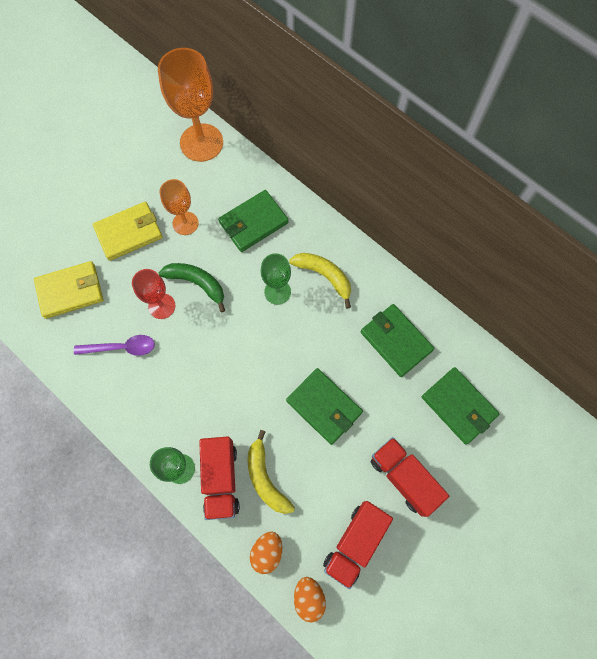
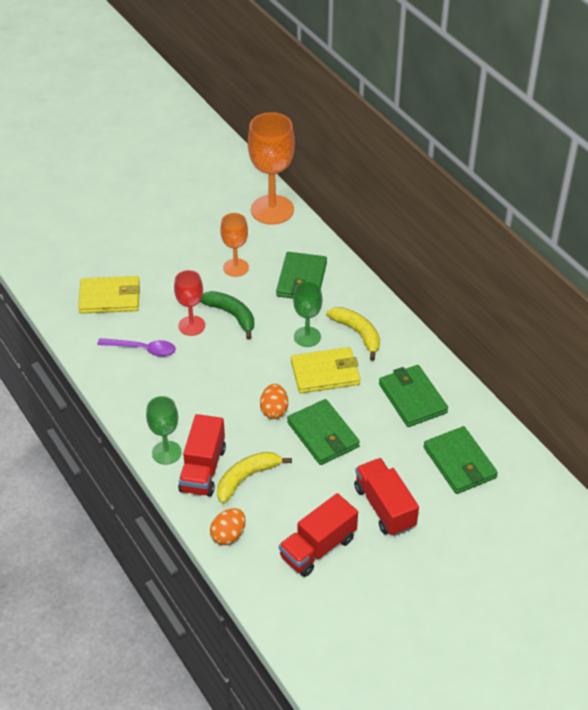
camera: 15 degrees right, 25 degrees down
yellow wallet [93,202,163,261] -> yellow wallet moved to [291,347,360,393]
green wallet [218,190,288,252] -> green wallet turned 60 degrees counterclockwise [276,252,327,299]
yellow banana [248,430,295,514] -> yellow banana turned 60 degrees clockwise [217,452,292,504]
orange egg [294,577,326,623] -> orange egg moved to [260,384,288,419]

